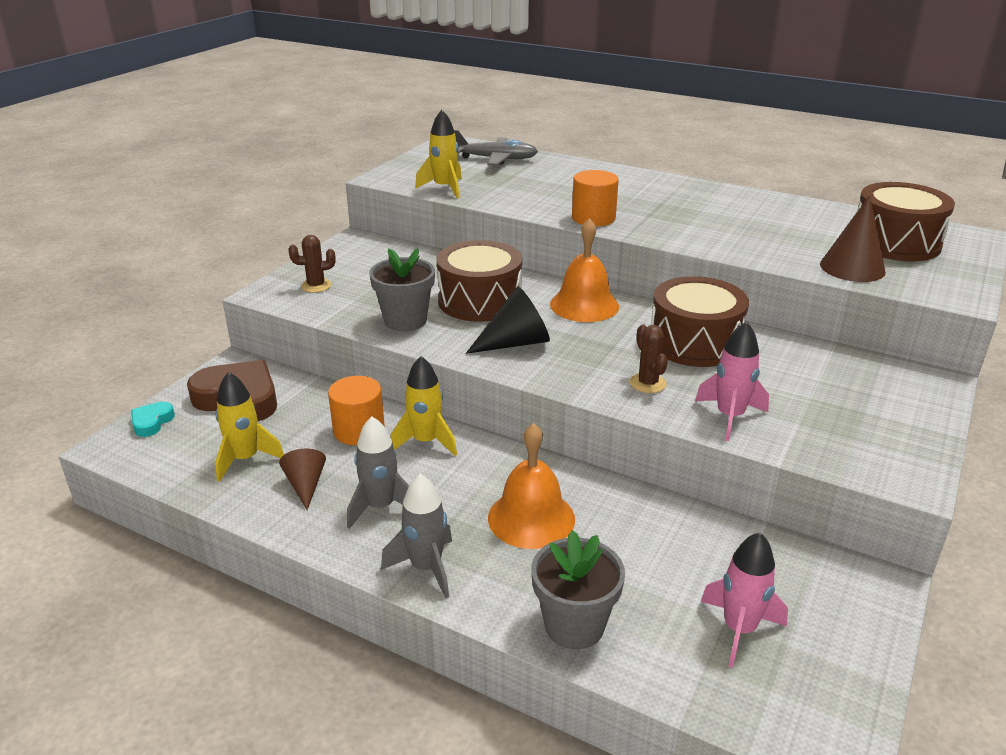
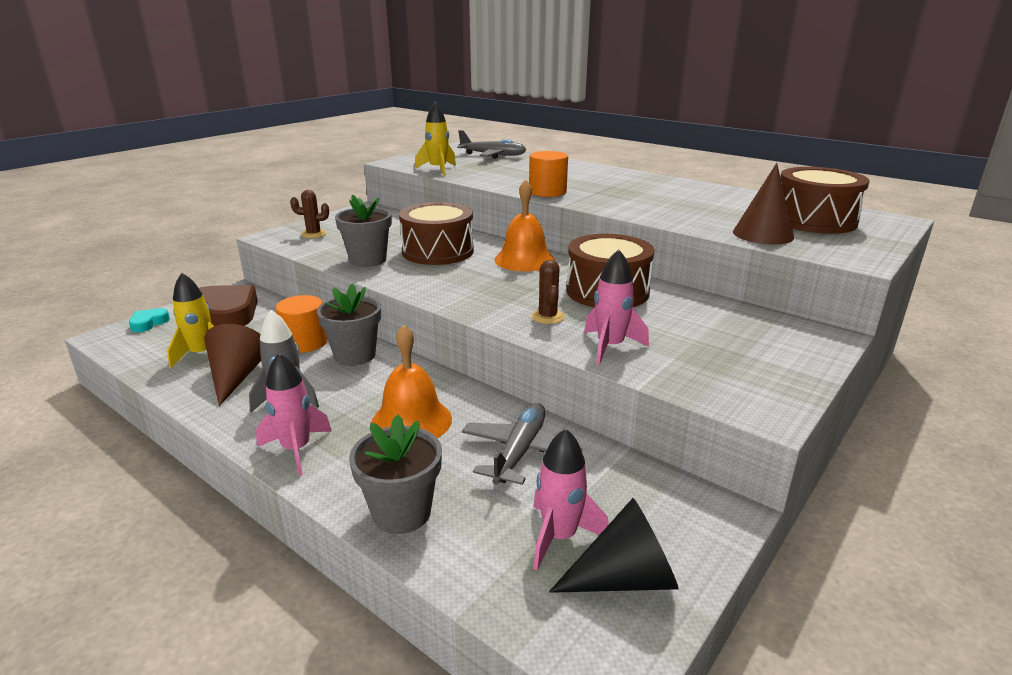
camera: 10 degrees right, 5 degrees down
brown cone [279,449,326,510] -> brown cone [204,324,261,406], size x1.54
grey rocket [381,474,452,598] -> pink rocket [256,353,332,476]
yellow rocket [391,356,457,456] -> grey flower pot [317,283,381,366]
black cone [466,286,550,354] -> black cone moved to [549,498,679,593]
none -> grey plane [462,403,582,485]

